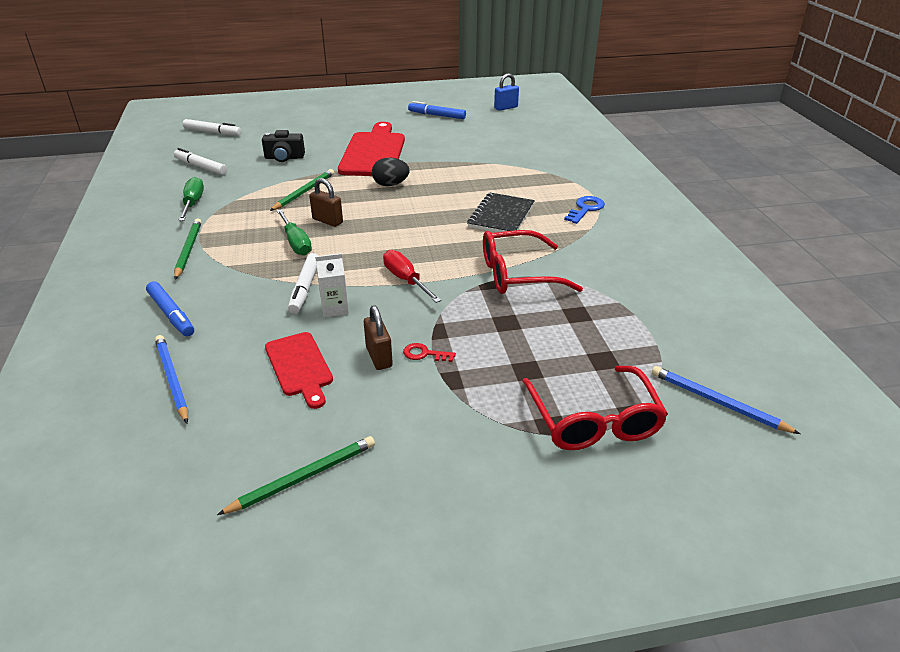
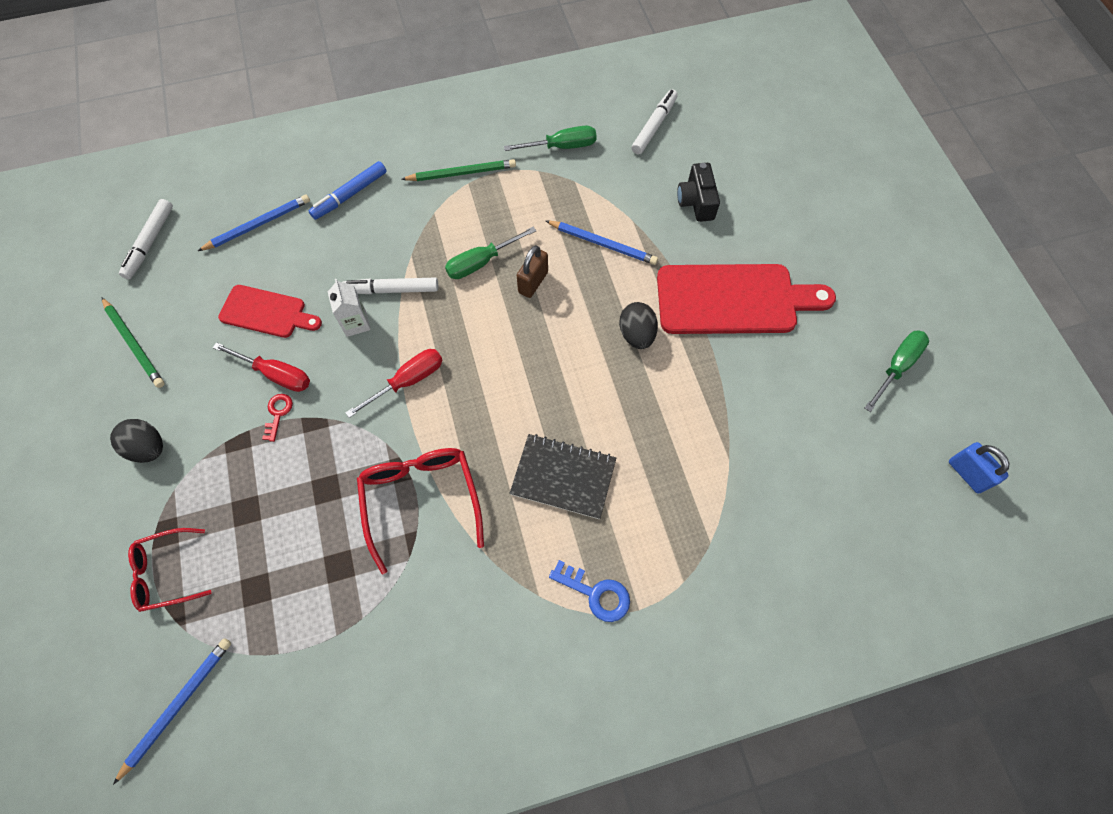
camera: 85 degrees right, 30 degrees up
white marker [183,119,241,136] -> white marker moved to [119,199,173,279]
red cutting board [265,332,333,409] -> red cutting board turned 135 degrees counterclockwise [218,285,322,338]
green pencil [270,169,334,211] -> blue pencil [546,221,658,265]
brown padlock [364,305,393,370] -> red screwdriver [213,342,310,392]
blue marker [408,101,466,119] -> green screwdriver [865,330,929,412]
red glasses [522,366,668,450] -> red glasses [128,528,212,612], size x0.64
none -> black egg [110,419,163,463]

